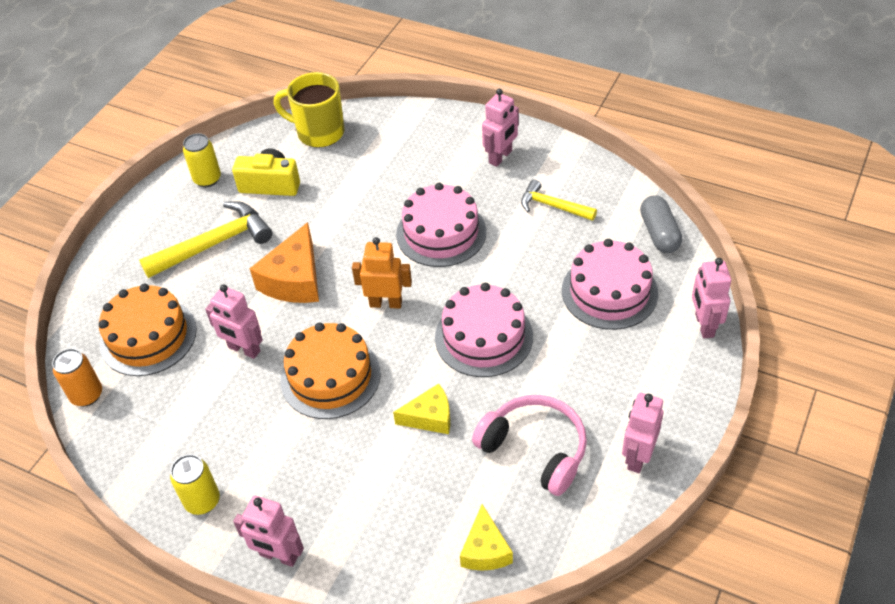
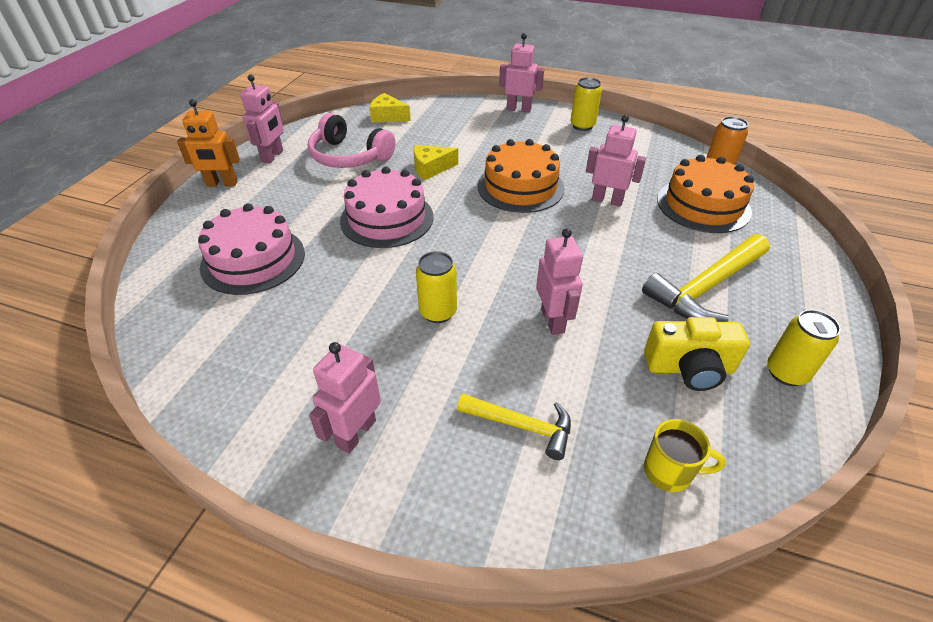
camera: 170 degrees right, 5 degrees down
orange cheese [249,222,319,303] -> none
yellow mug [273,72,345,148] -> yellow mug [644,419,726,492], size x0.58
orange robot [352,237,412,309] -> orange robot moved to [177,99,240,187]
pink cake [396,183,486,267] -> yellow can [416,251,457,323]
yellow cheese [460,504,513,571] -> yellow cheese turned 60 degrees counterclockwise [369,93,411,123]
yellow hammer [521,179,597,221] -> yellow hammer moved to [457,393,571,460]
grey capsule [640,195,682,253] -> none
pink robot [692,258,731,338] -> pink robot moved to [536,228,583,335]

